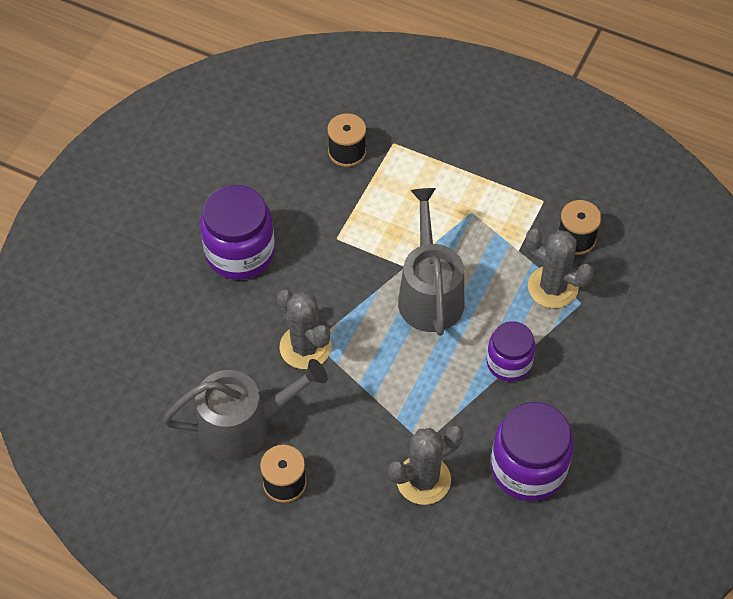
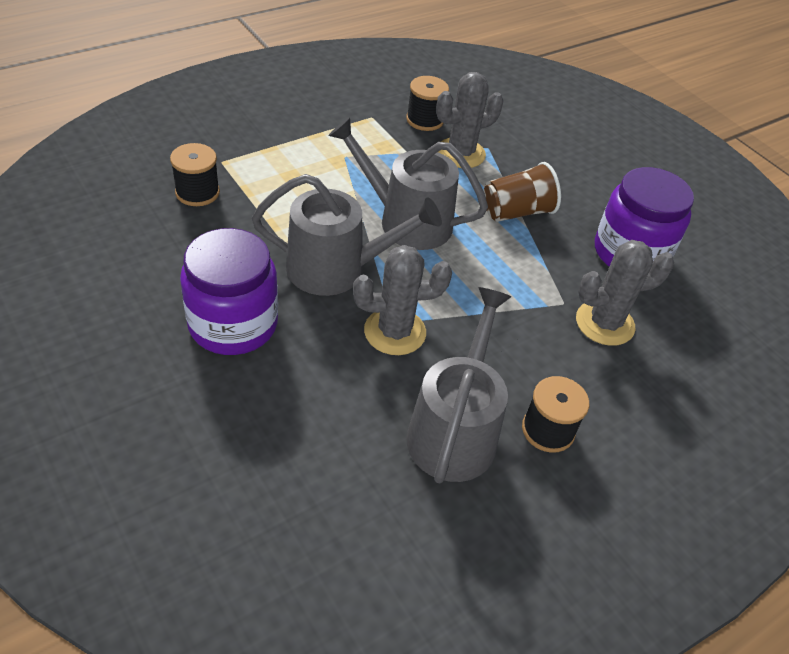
camera: 65 degrees left, 10 degrees down
grey cactus [389,425,463,505] -> grey cactus turned 75 degrees clockwise [576,240,674,346]
purple jar [487,321,535,382] -> brown cup [483,162,561,222]
none -> grey watering can [252,174,442,296]

